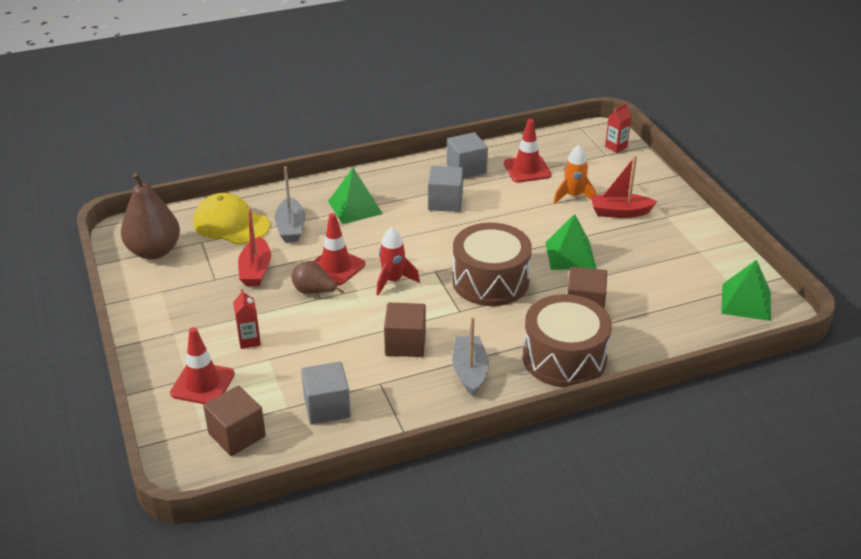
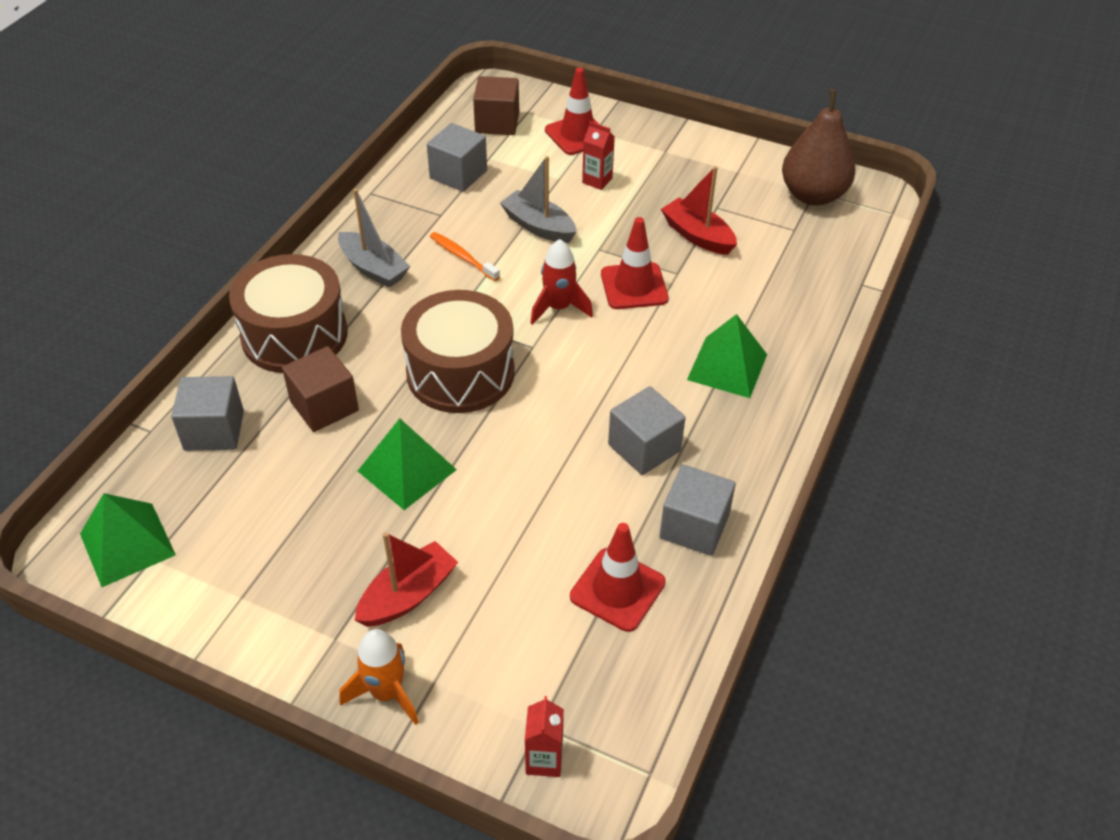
camera: 135 degrees right, 10 degrees up
yellow cap [193,193,270,245] -> none
grey boat [275,166,305,243] -> grey boat moved to [500,156,576,243]
brown pear [291,261,344,294] -> none
brown cube [384,303,426,357] -> orange toothbrush [430,232,500,281]
orange rocket [553,145,596,204] -> orange rocket moved to [340,629,419,725]
none -> grey cube [171,376,244,451]

